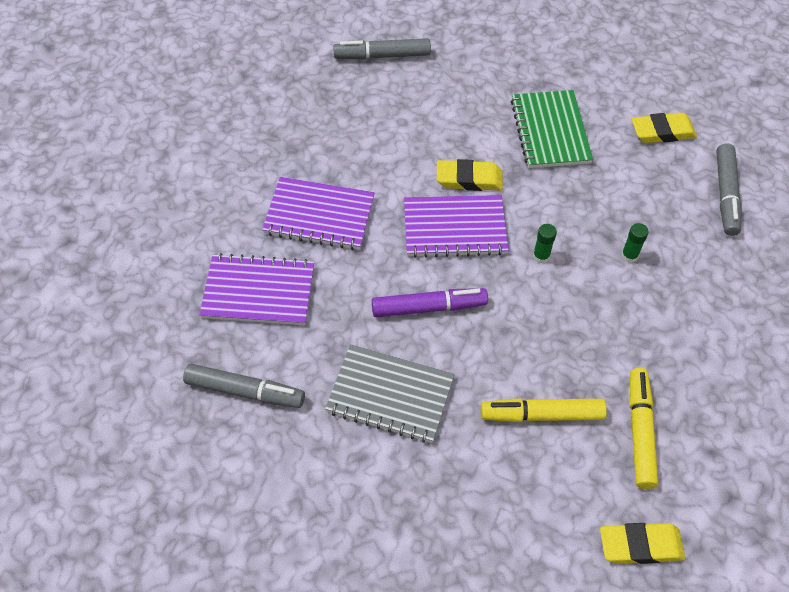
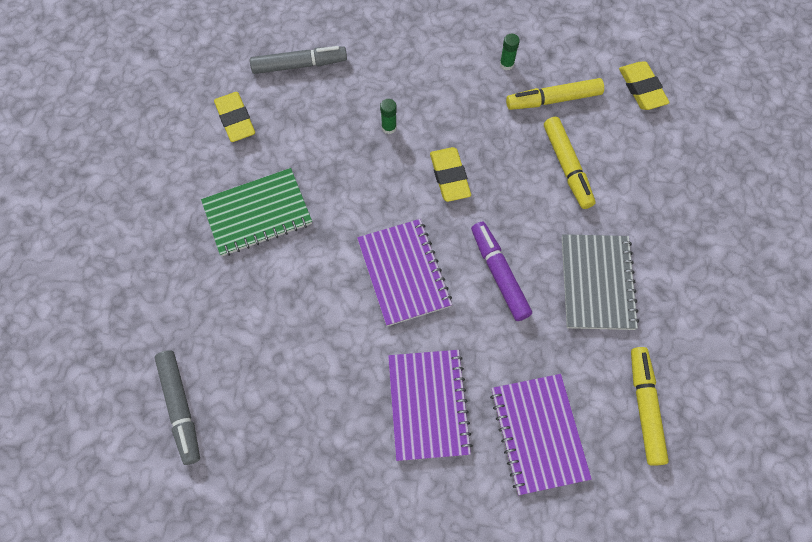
camera: 105 degrees left, 10 degrees up
grey marker [183,364,305,408] -> yellow marker [631,347,669,466]
yellow eraser [437,159,503,191] -> yellow eraser moved to [430,147,471,202]
green glue stick [533,224,557,263] -> green glue stick moved to [500,34,520,70]

